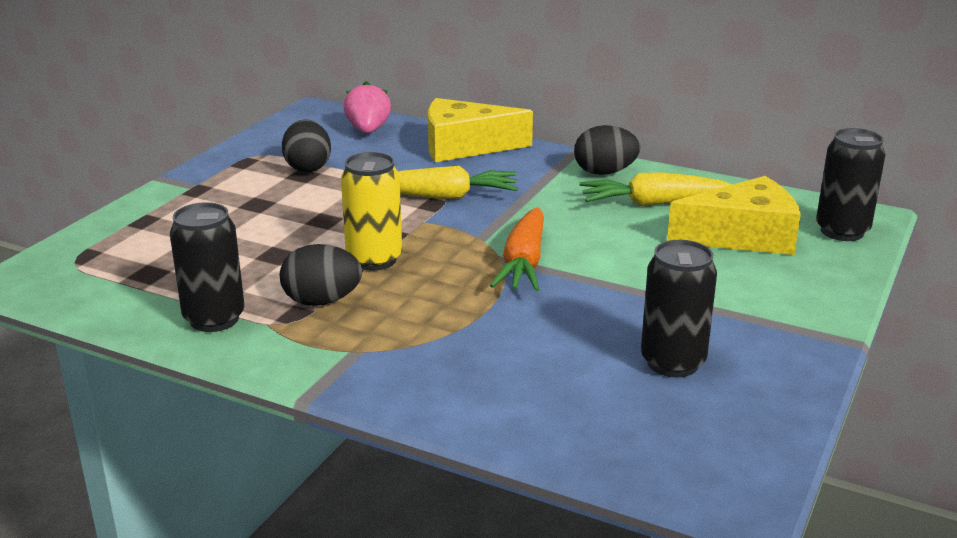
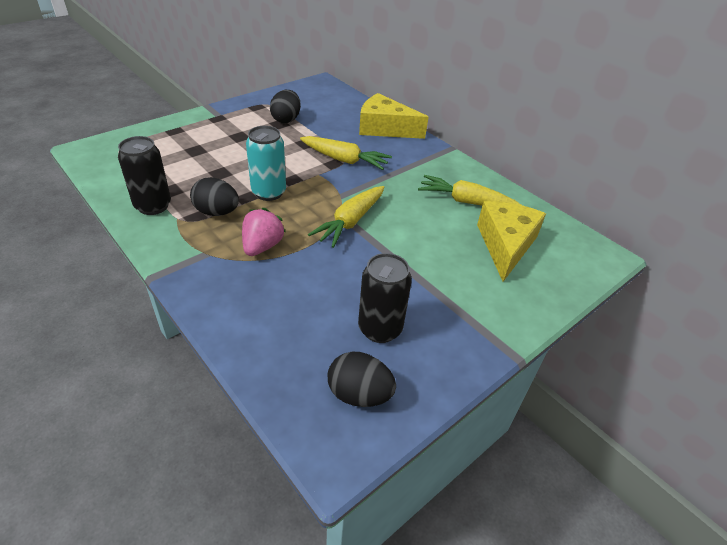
camera: 20 degrees right, 15 degrees up
yellow can [341,152,402,271] -> turquoise can [246,126,286,201]
pink strawberry [344,81,391,133] -> pink strawberry moved to [242,208,286,256]
orange carrot [490,207,544,291] -> yellow carrot [308,186,384,248]
black egg [574,125,640,175] -> black egg moved to [328,352,396,407]
yellow cheese [667,176,801,255] -> yellow cheese turned 90 degrees counterclockwise [477,201,546,282]
black can [816,128,885,241] -> none

